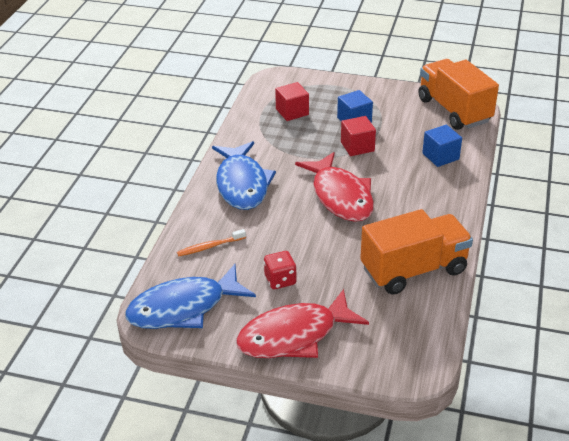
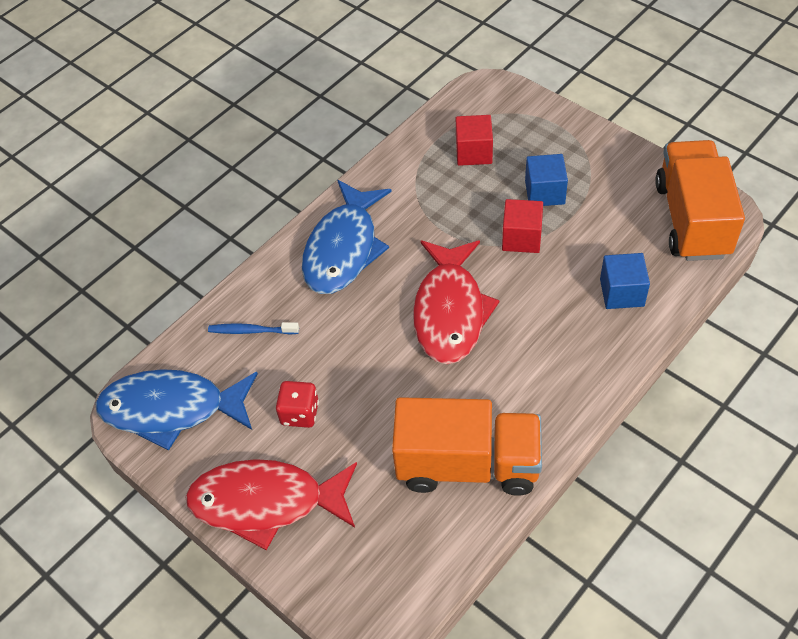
camera: 30 degrees right, 15 degrees up
orange toothbrush [177,229,246,256] -> blue toothbrush [208,322,299,334]

